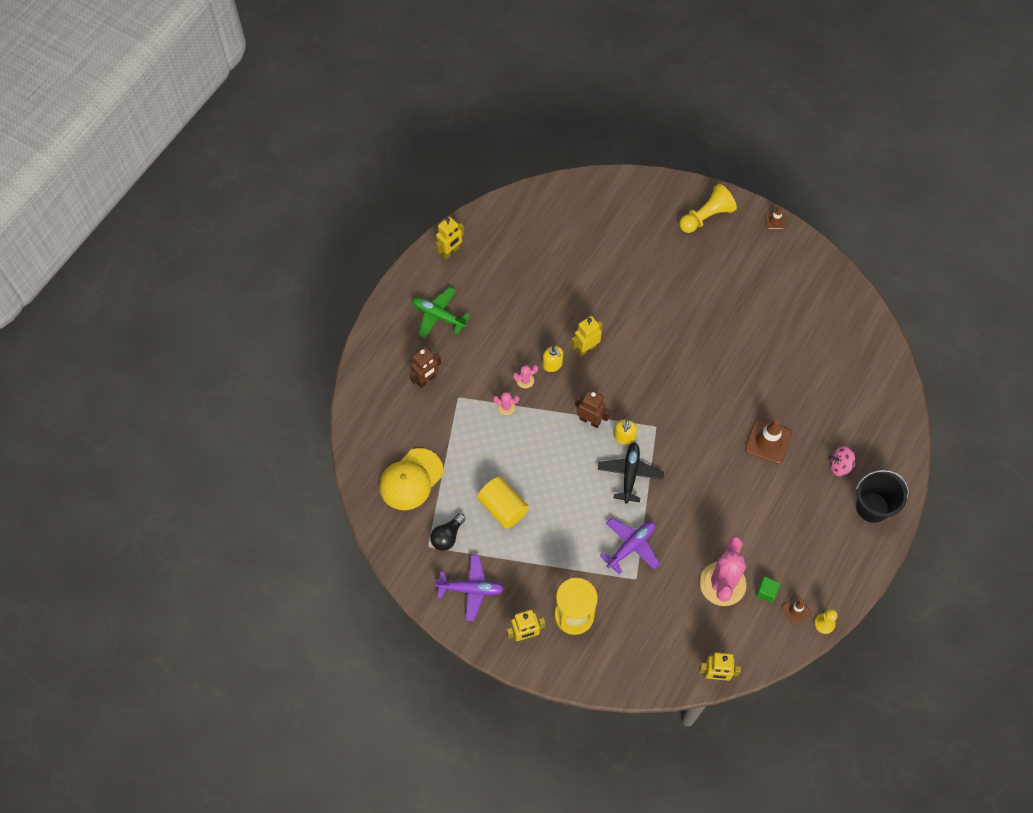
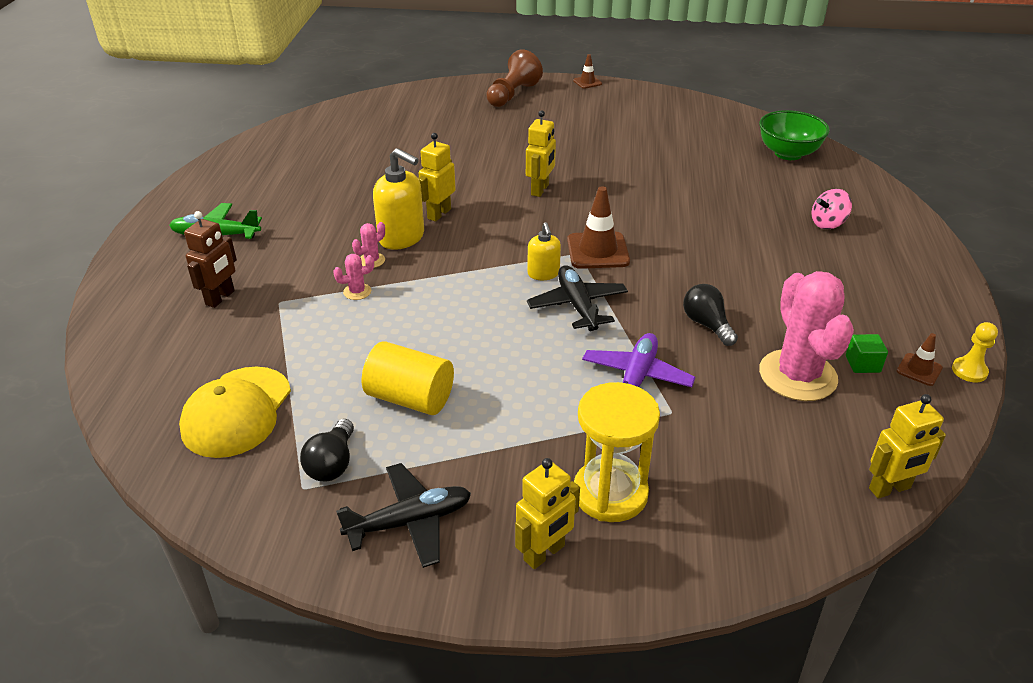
camera: 25 degrees left, 25 degrees down
purple plane [435,555,504,621] -> black plane [336,463,471,568]
yellow robot [436,216,464,259] -> yellow robot moved to [526,110,556,197]
yellow soap dispenser [543,346,563,372] -> yellow soap dispenser [373,148,424,250], size x1.70
brown robot [575,390,610,428] -> none
yellow pawn [679,184,737,233] -> brown pawn [486,49,543,107]
brown traffic cone [745,419,792,464] -> brown traffic cone moved to [567,186,630,269]
black bucket [856,470,909,523] -> none
none -> black light bulb [683,284,738,346]
none -> green bowl [759,110,830,160]

